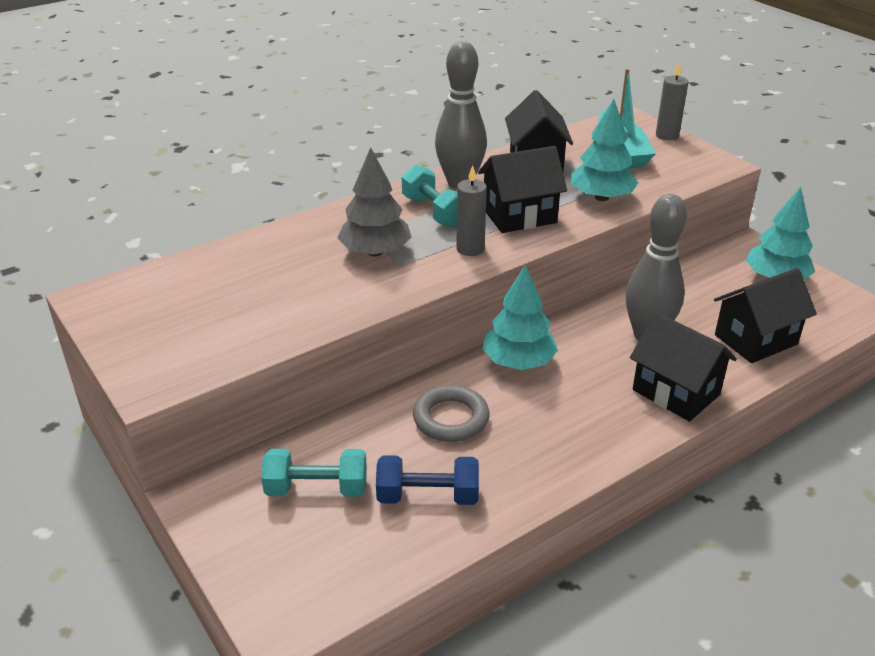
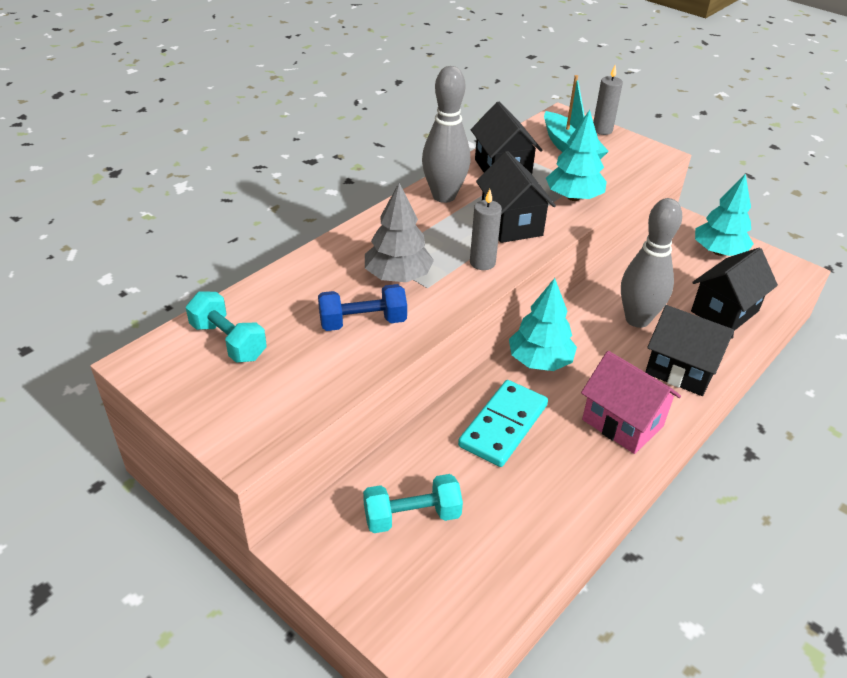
camera: 15 degrees left, 5 degrees up
blue dumbbell [376,455,479,505] -> blue dumbbell moved to [318,284,407,331]
turquoise dumbbell [402,165,457,228] -> turquoise dumbbell moved to [186,291,267,363]
grey ring [413,385,490,442] -> turquoise domino [458,380,548,467]
black house [478,146,567,233] -> black house turned 75 degrees counterclockwise [476,151,556,243]
none -> pink house [581,351,681,454]

